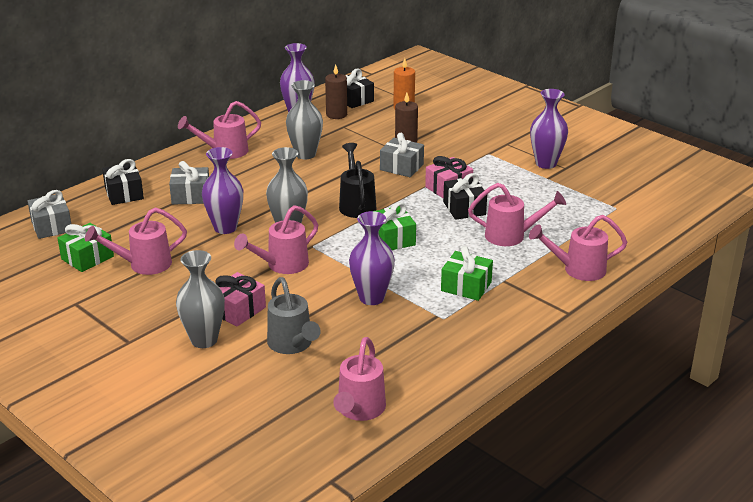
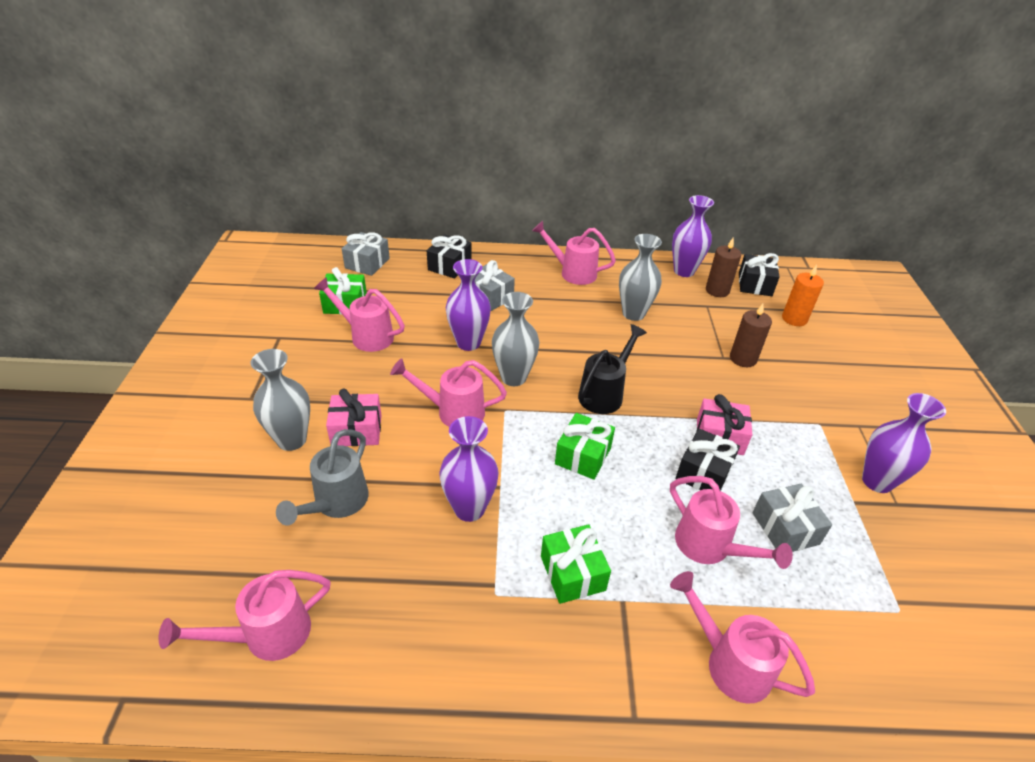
camera: 45 degrees right, 10 degrees up
grey gift [380,133,424,177] -> grey gift moved to [752,484,832,552]

